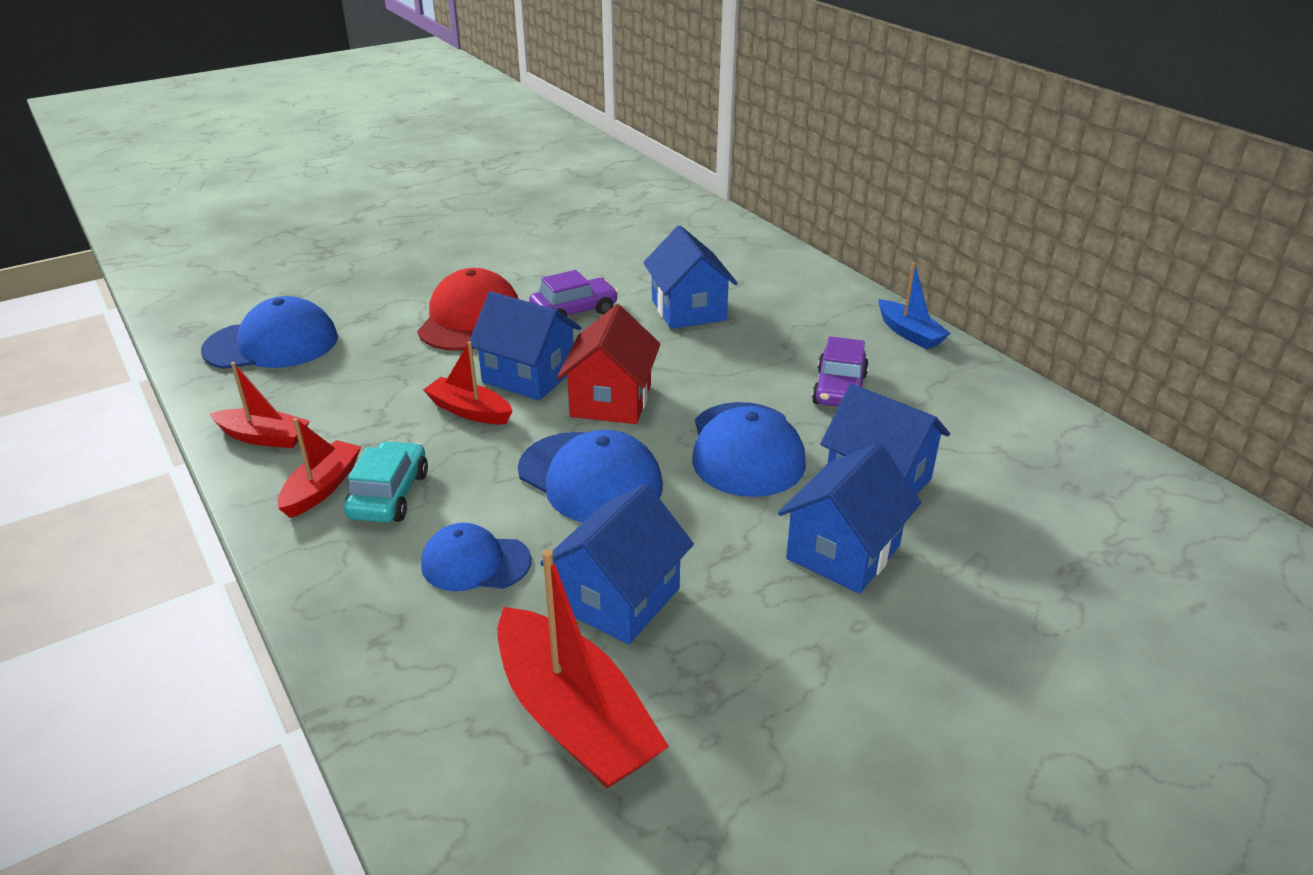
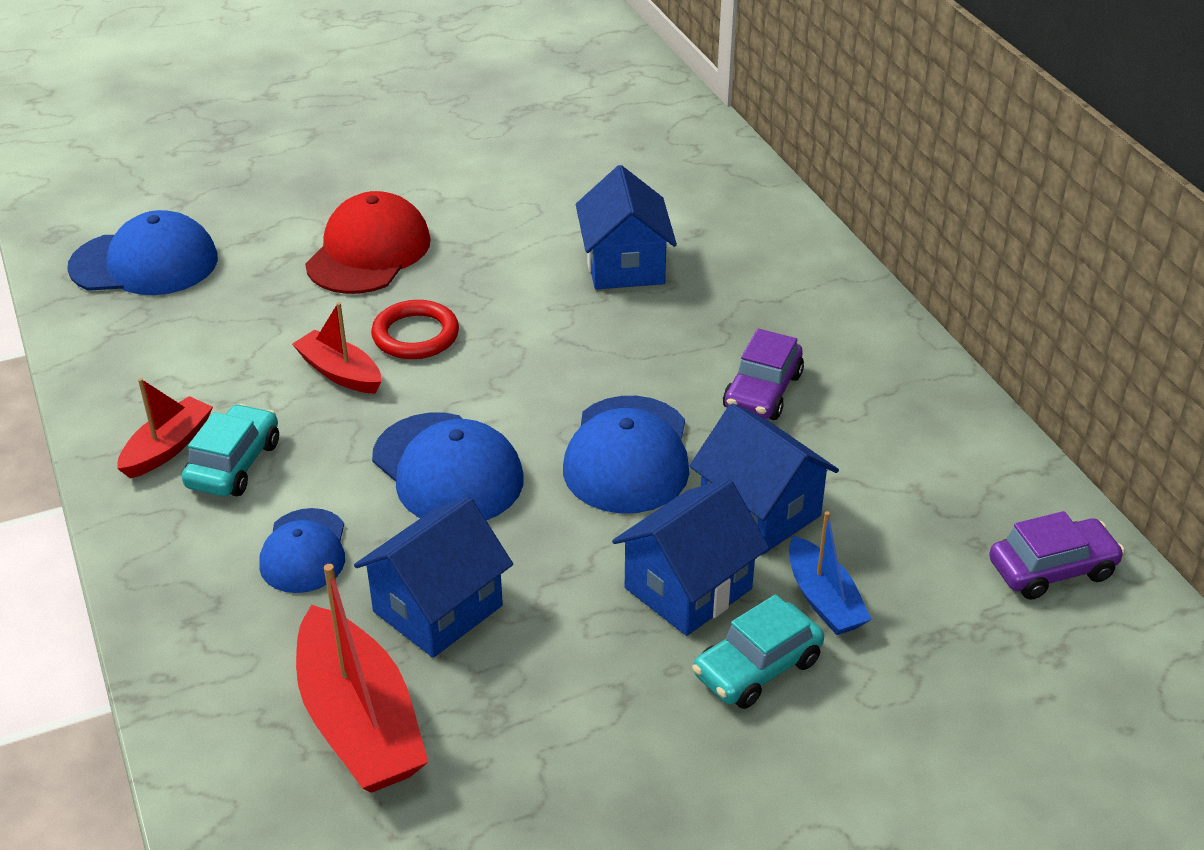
camera: 10 degrees right, 5 degrees up
red boat [209,362,310,448] -> none
blue cap [421,523,531,591] -> blue cap turned 105 degrees counterclockwise [259,508,345,593]
blue house [469,291,582,401] -> red ring [371,300,459,359]
purple car [529,270,619,316] -> purple car moved to [989,511,1125,600]
red house [557,305,661,424] -> none
blue boat [879,262,951,349] -> blue boat moved to [789,511,872,635]
none -> turquoise car [692,594,824,709]

